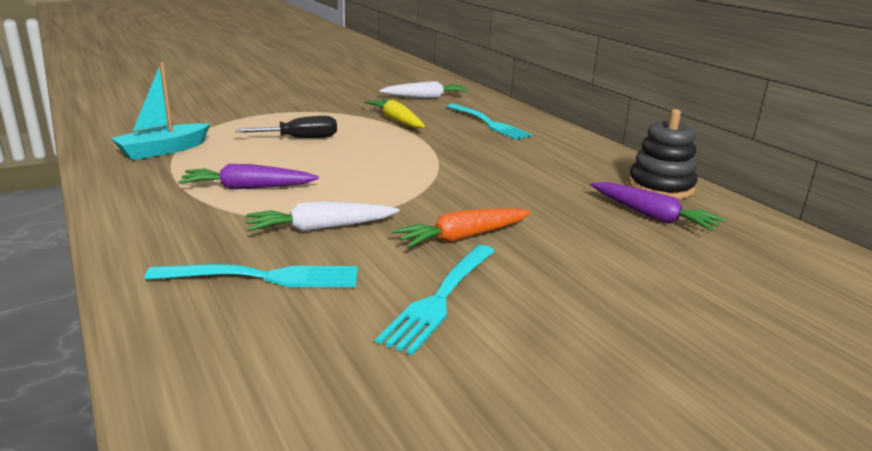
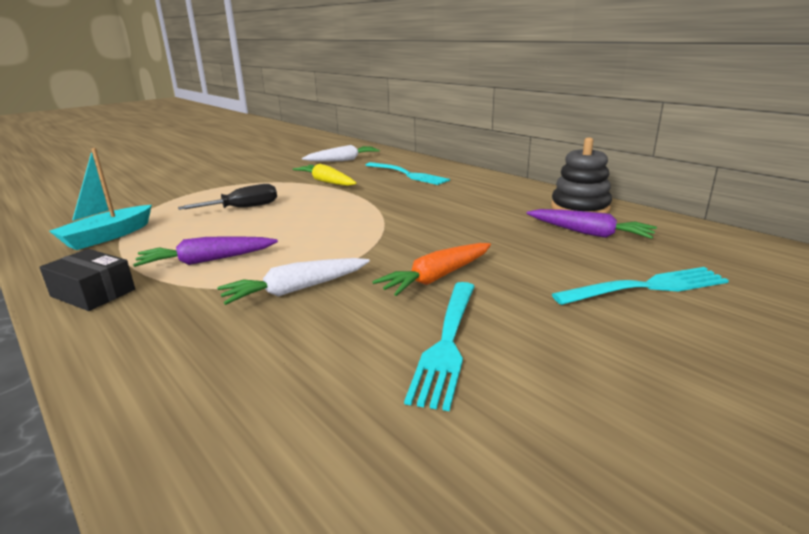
camera: 10 degrees left, 0 degrees up
turquoise fork [145,264,358,287] -> turquoise fork moved to [552,267,729,305]
none -> black box [39,249,135,311]

